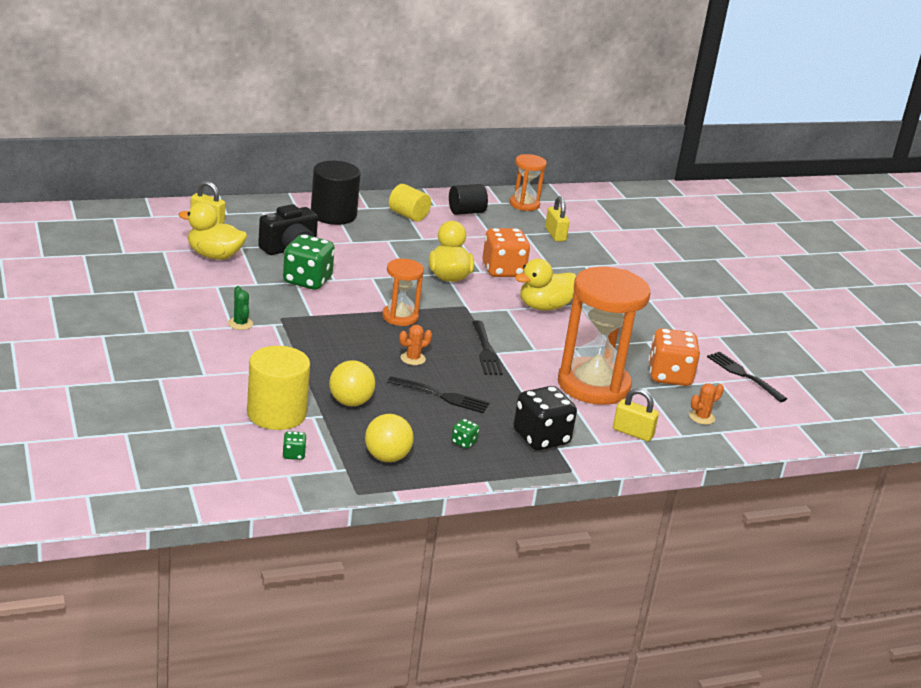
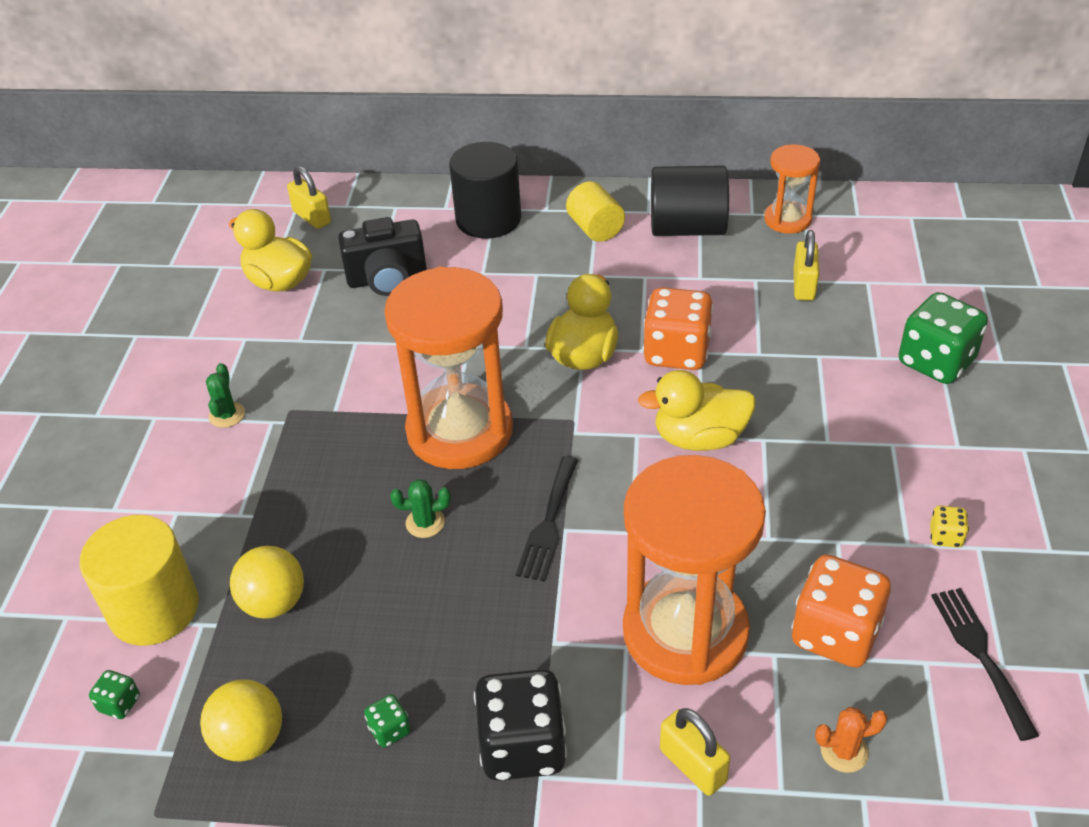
camera: 30 degrees right, 15 degrees up
green dice [283,234,335,290] -> green dice moved to [899,292,988,384]
orange hourglass [382,259,424,326] -> orange hourglass [384,267,513,469], size x1.93
black fork [387,376,490,413] -> none
orange cactus [399,325,432,365] -> green cactus [390,479,451,538]
black cylinder [449,184,488,215] -> black cylinder [651,165,729,236], size x1.56
none -> yellow dice [930,505,969,548]

